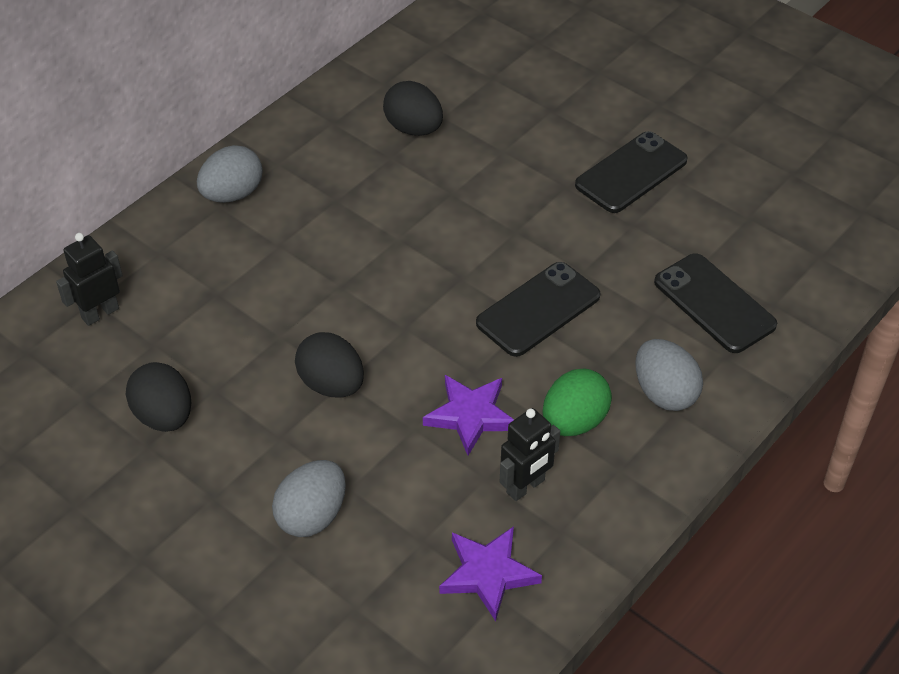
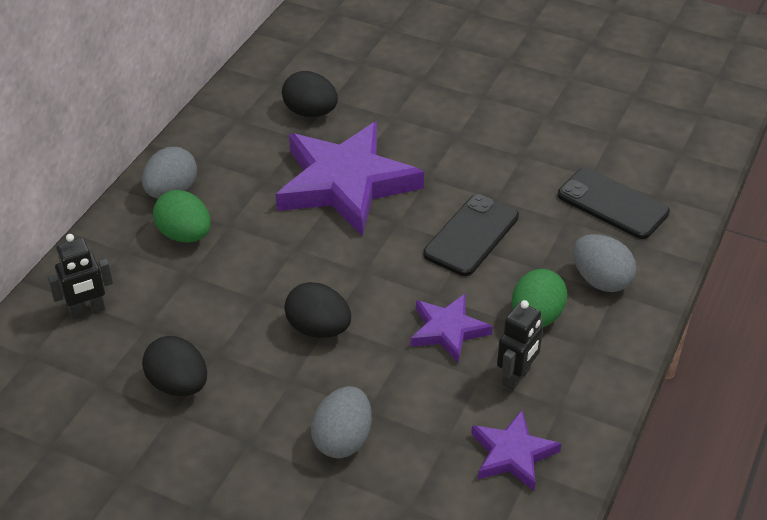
camera: 15 degrees left, 5 degrees down
black robot [56,233,123,326] -> black robot turned 150 degrees counterclockwise [47,234,113,320]
black phone [575,131,688,213] -> none
none -> green egg [153,190,211,243]
none -> purple star [276,121,424,236]

